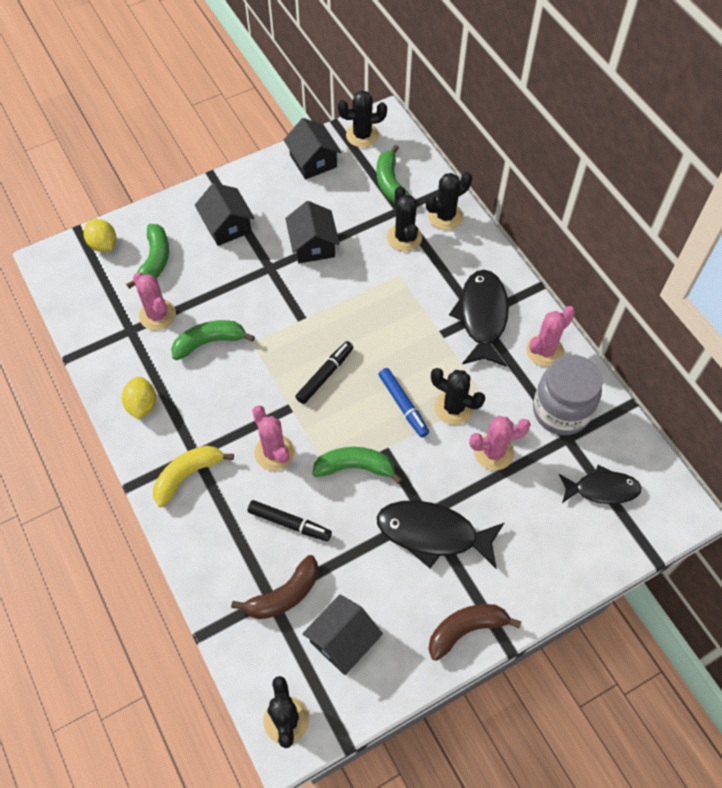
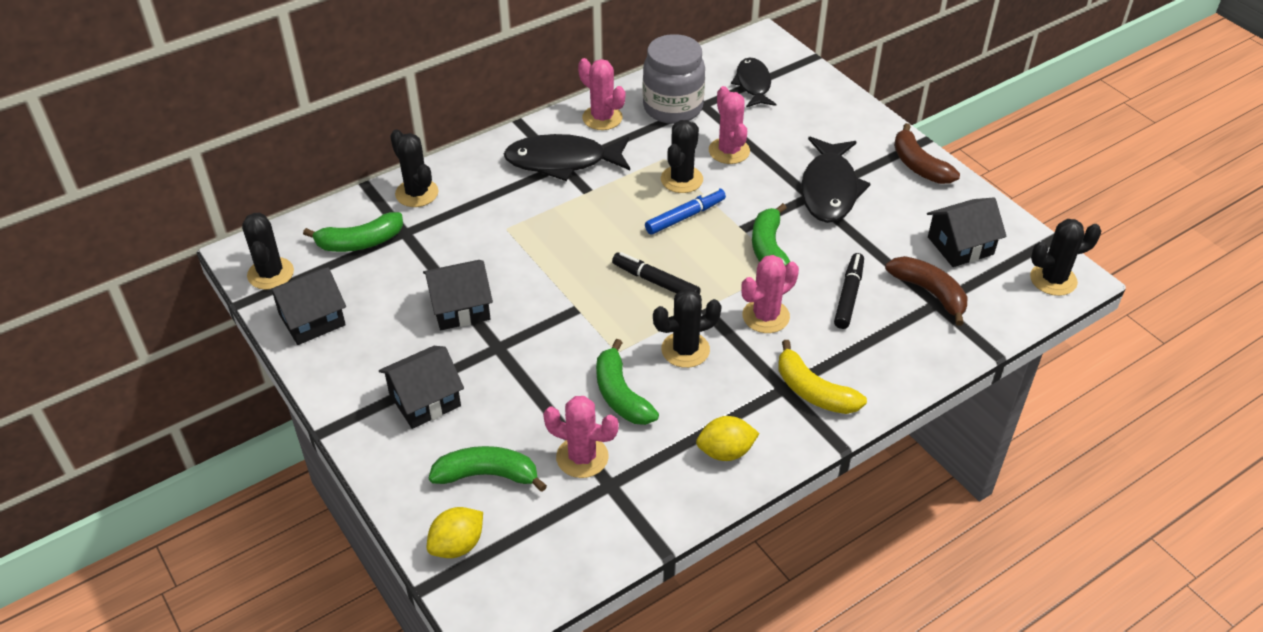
camera: 95 degrees left, 15 degrees down
pink cactus [133,272,176,330] -> pink cactus turned 60 degrees clockwise [543,396,619,478]
black house [302,594,383,675] -> black house turned 60 degrees counterclockwise [927,197,1006,267]
black cactus [387,186,422,251] -> black cactus moved to [653,289,722,368]

